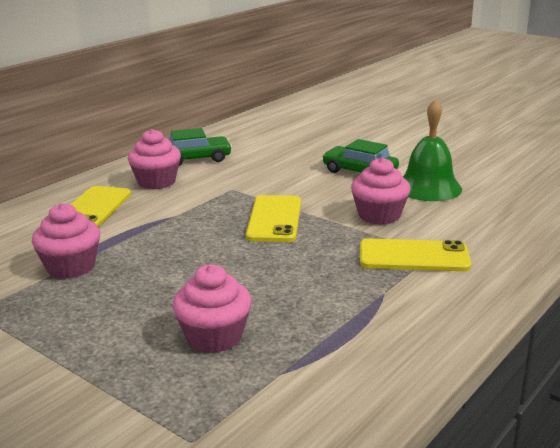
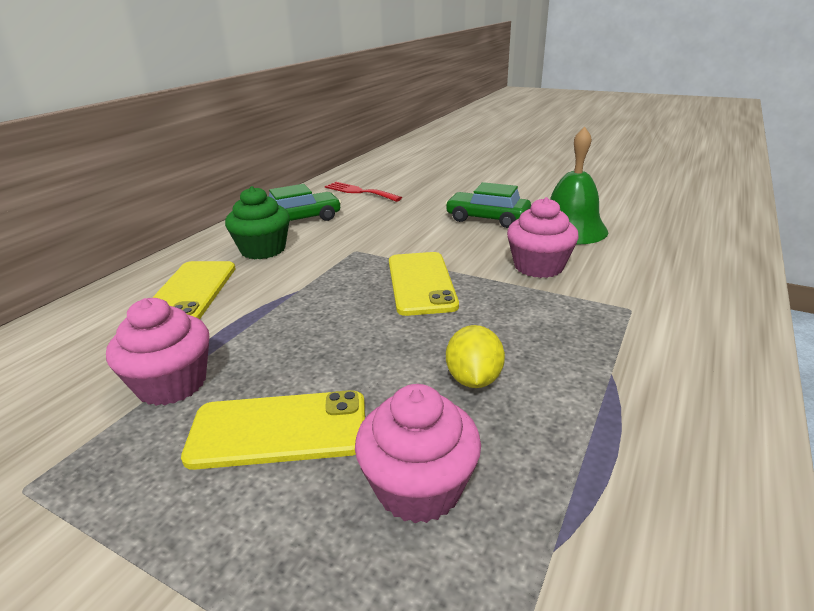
camera: 10 degrees left, 5 degrees up
pink cupcake [128,129,181,190] -> green cupcake [225,186,290,259]
yellow phone [360,239,471,271] -> yellow phone moved to [181,390,365,470]
none -> red fork [325,182,402,202]
none -> yellow lemon [446,325,505,388]

